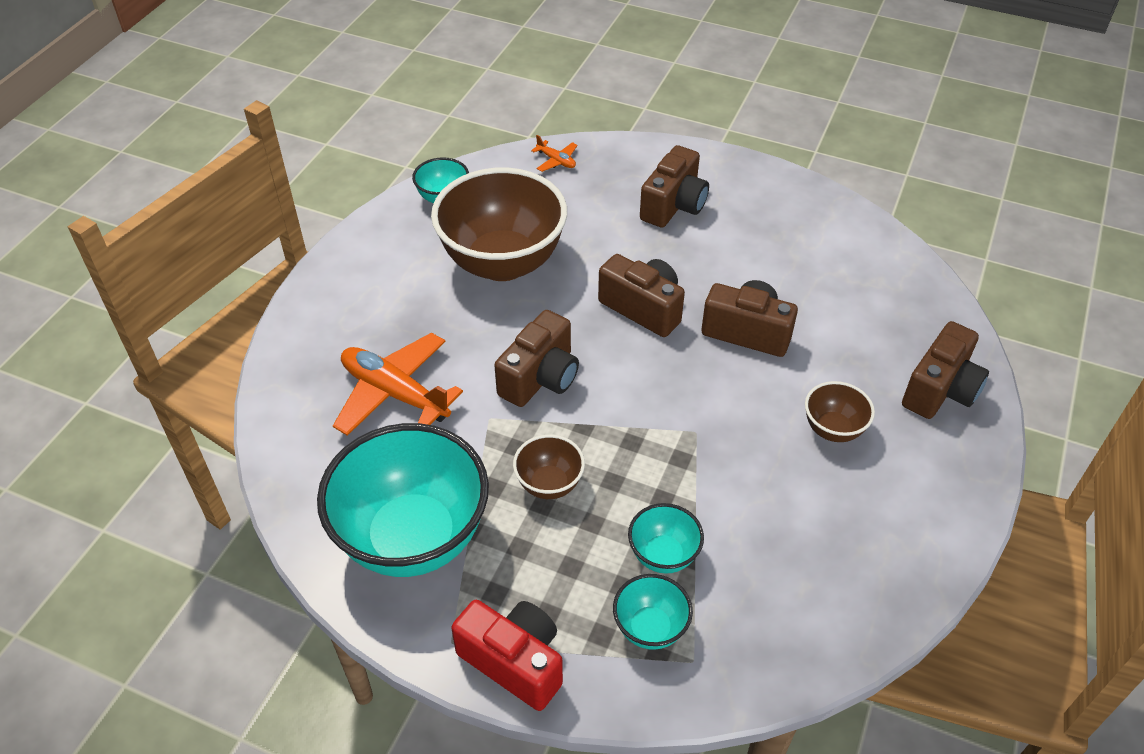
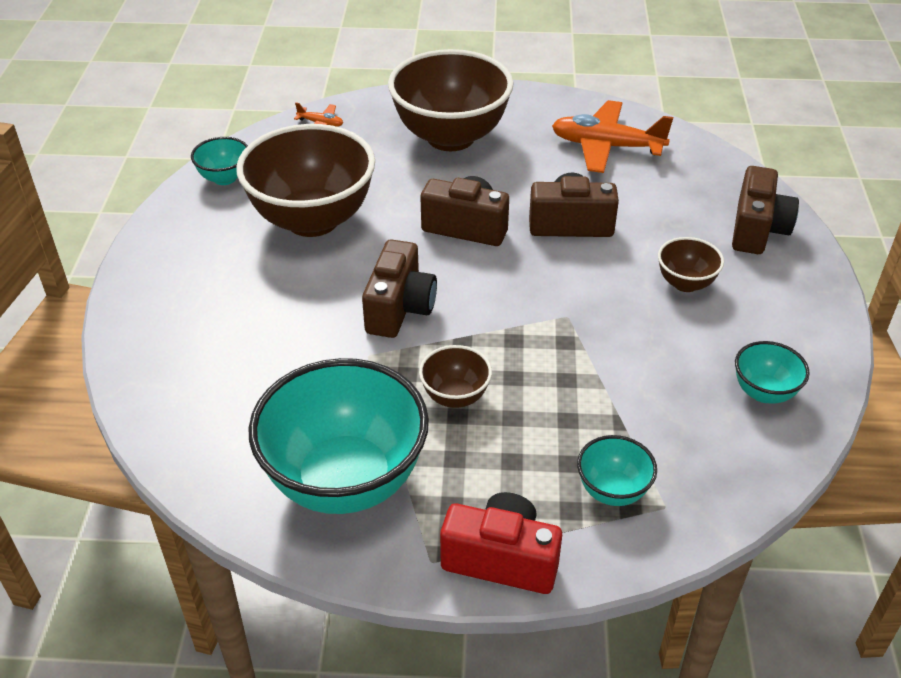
camera: 20 degrees left, 5 degrees down
orange plane [333,333,463,436] -> orange plane moved to [552,100,673,173]
turquoise bowl [628,503,704,574] -> turquoise bowl moved to [735,341,810,404]
brown camera [640,145,709,228] -> brown bowl [388,49,514,151]

